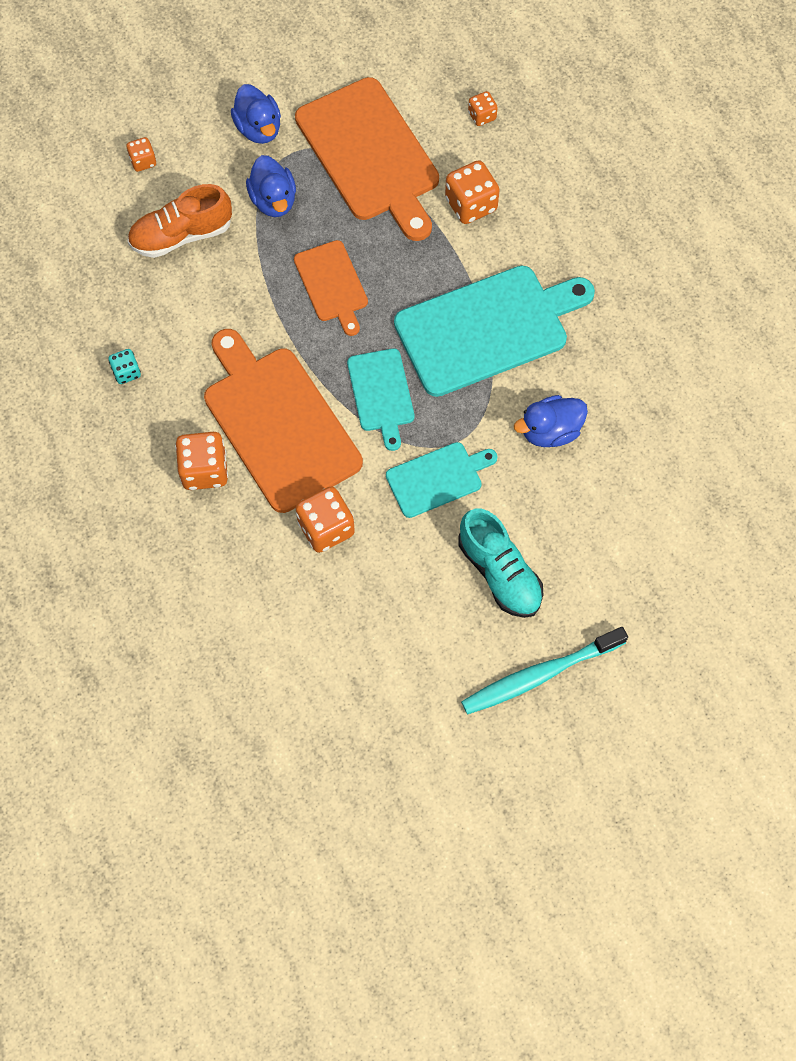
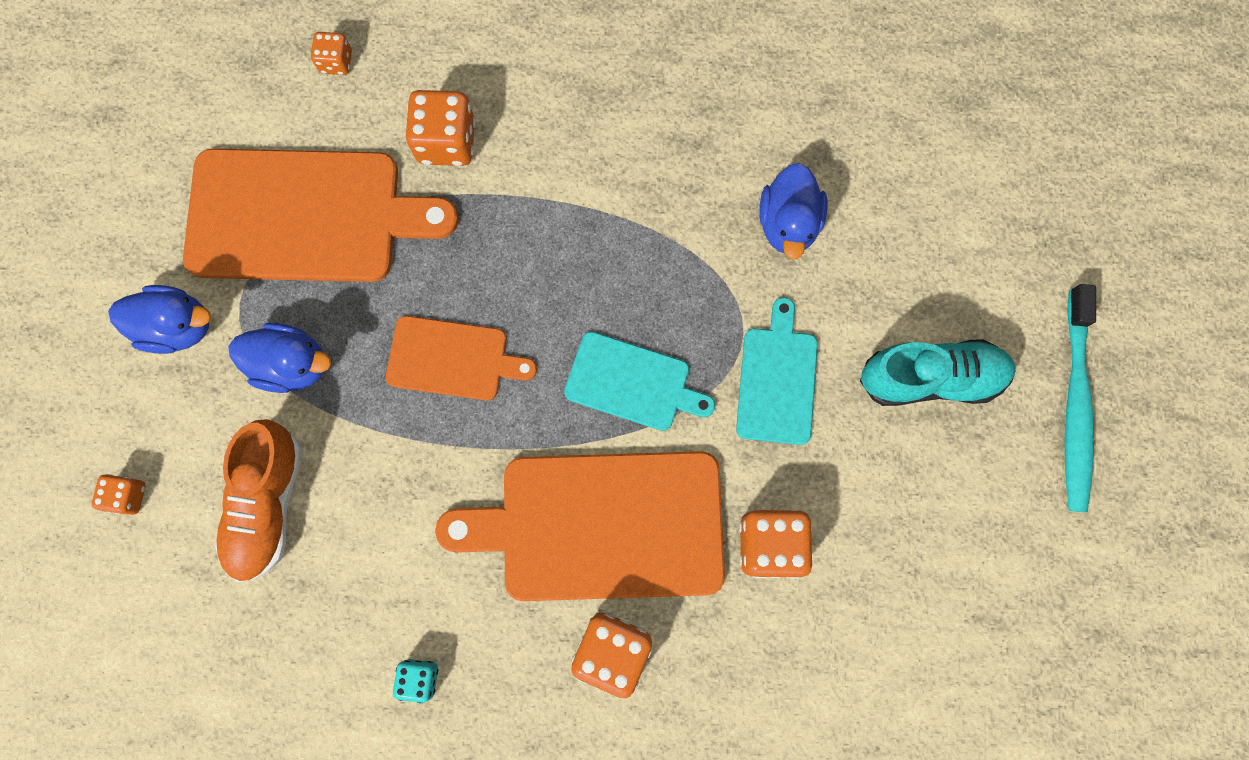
camera: 60 degrees left, 10 degrees up
turquoise cutting board [394,266,595,397] -> none

